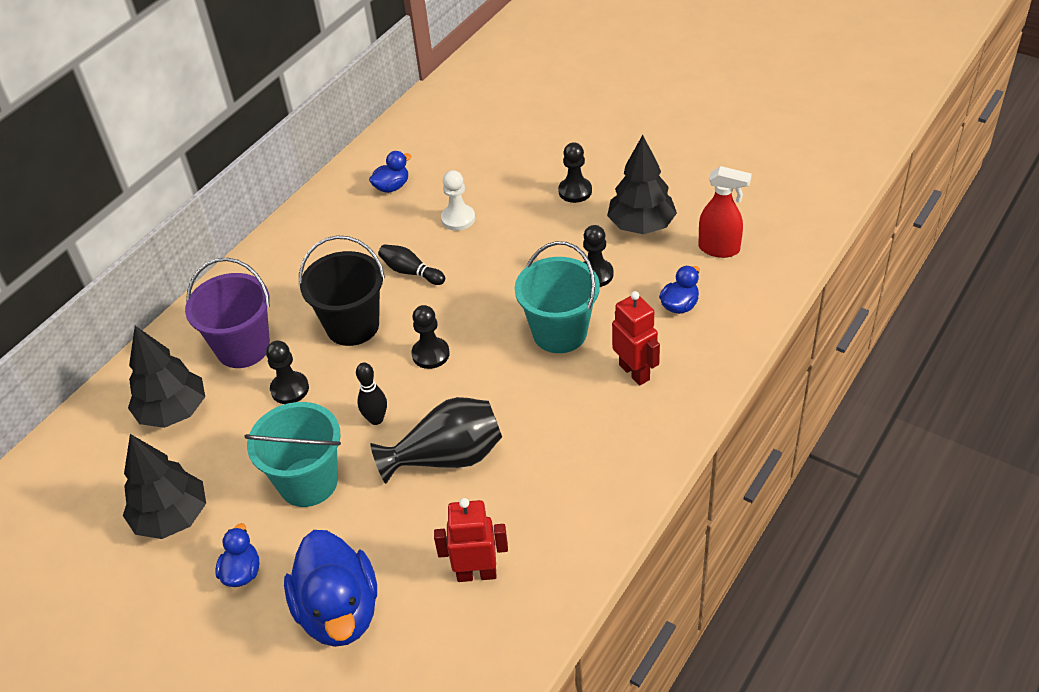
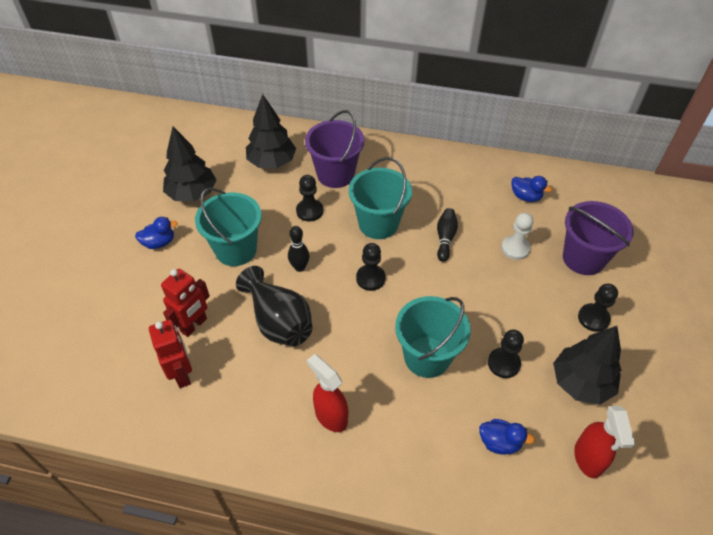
camera: 65 degrees right, 5 degrees up
blue duck [284,530,377,647] -> none
black bucket [299,235,385,346] -> turquoise bucket [348,157,412,239]
red robot [612,291,660,386] -> red robot moved to [161,269,210,337]
none -> red spray bottle [307,354,348,432]
none -> purple bucket [563,201,634,275]

